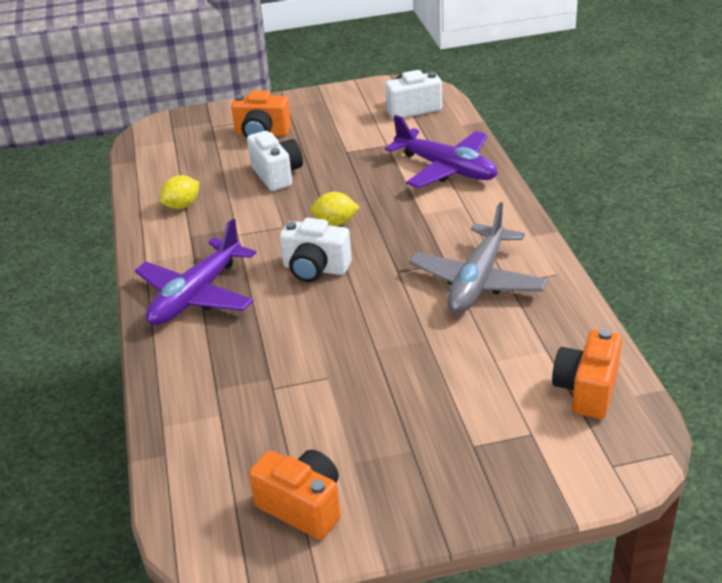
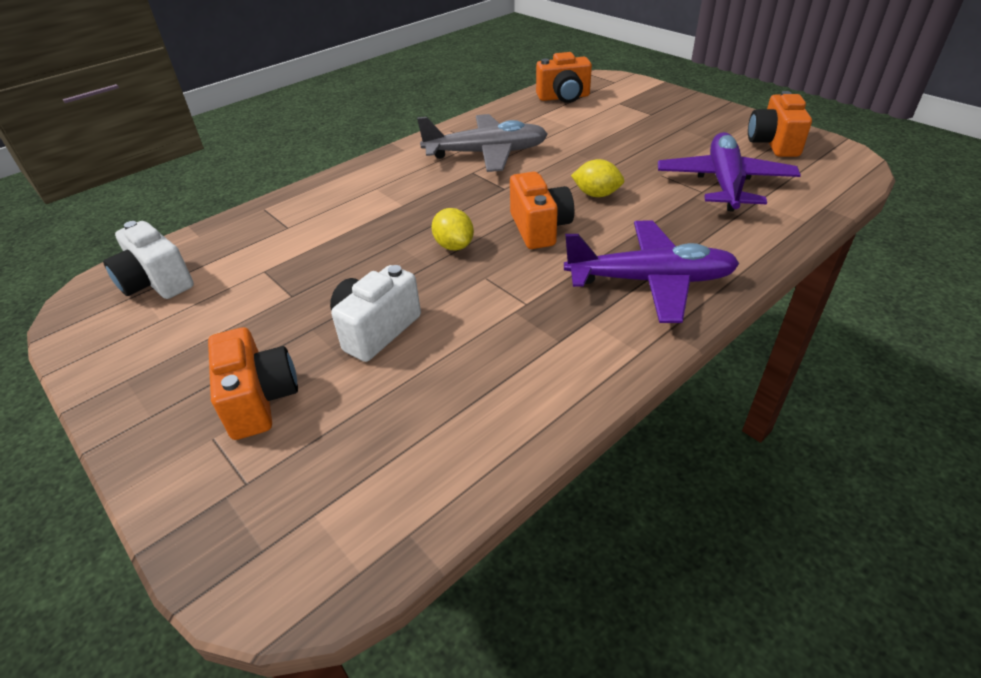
camera: 120 degrees left, 5 degrees up
yellow lemon [160,175,199,209] -> yellow lemon moved to [571,159,624,197]
white camera [280,218,352,282] -> orange camera [510,172,574,249]
purple plane [385,115,497,188] -> purple plane moved to [658,132,801,212]

